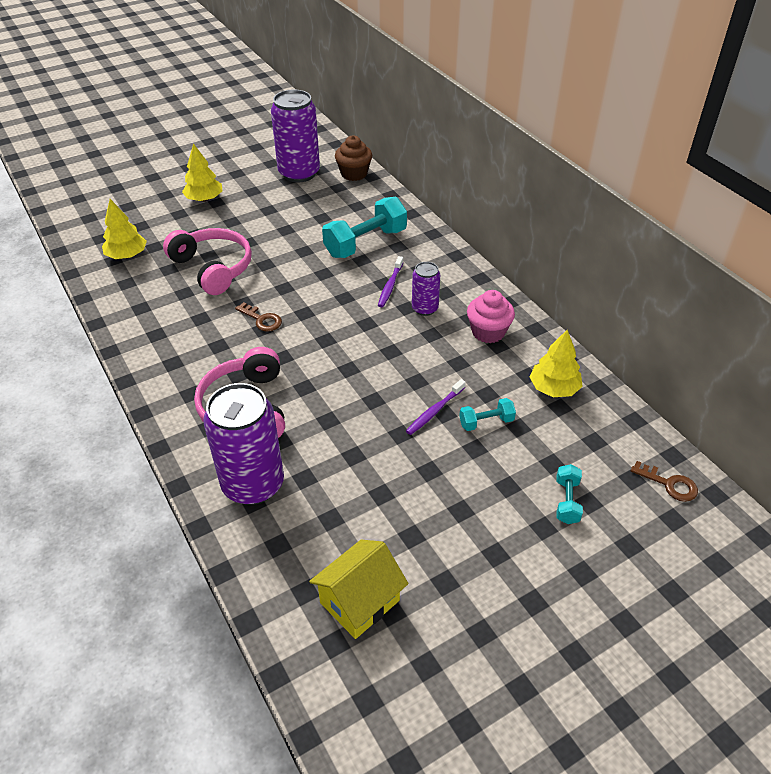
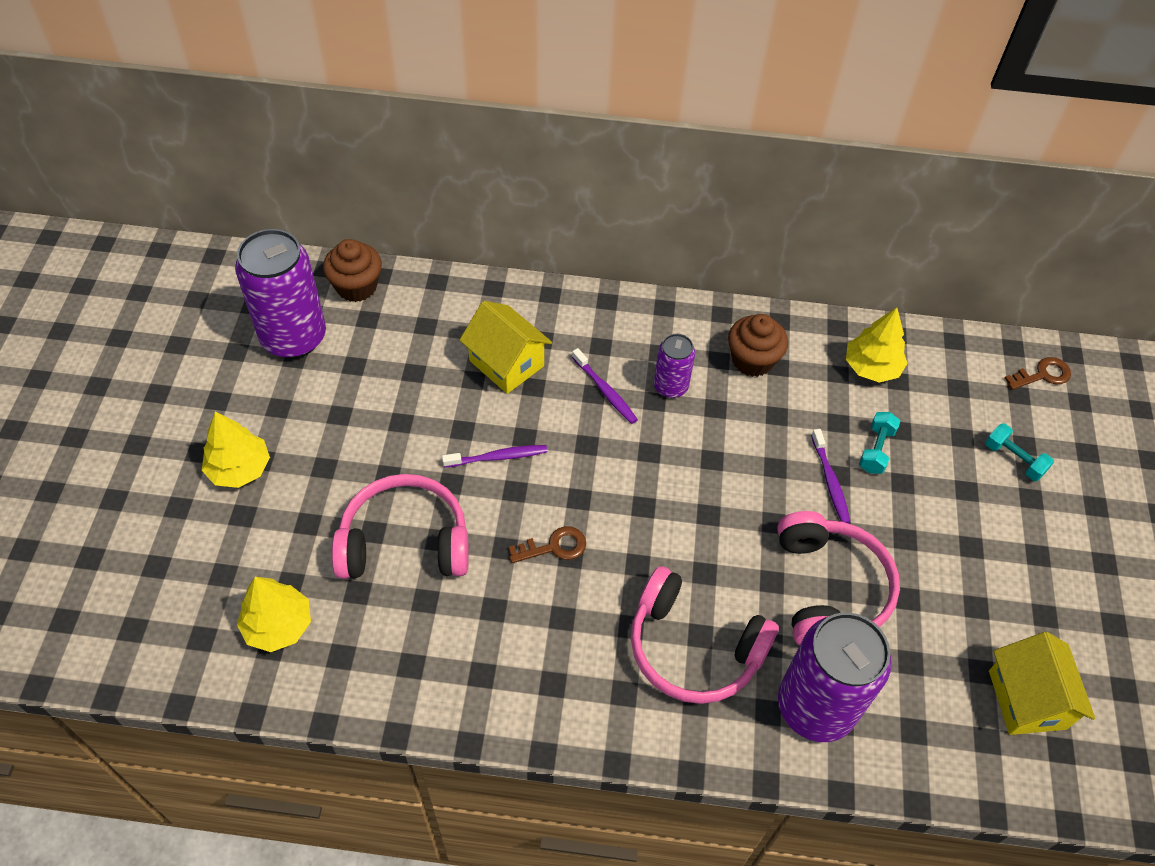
camera: 55 degrees left, 10 degrees up
turquoise dumbbell [322,197,407,258] -> yellow house [460,301,552,394]
pink cupcake [467,290,515,343] -> brown cupcake [728,314,788,377]
none -> purple toothbrush [442,445,547,467]
none -> pink headphones [777,511,900,646]

